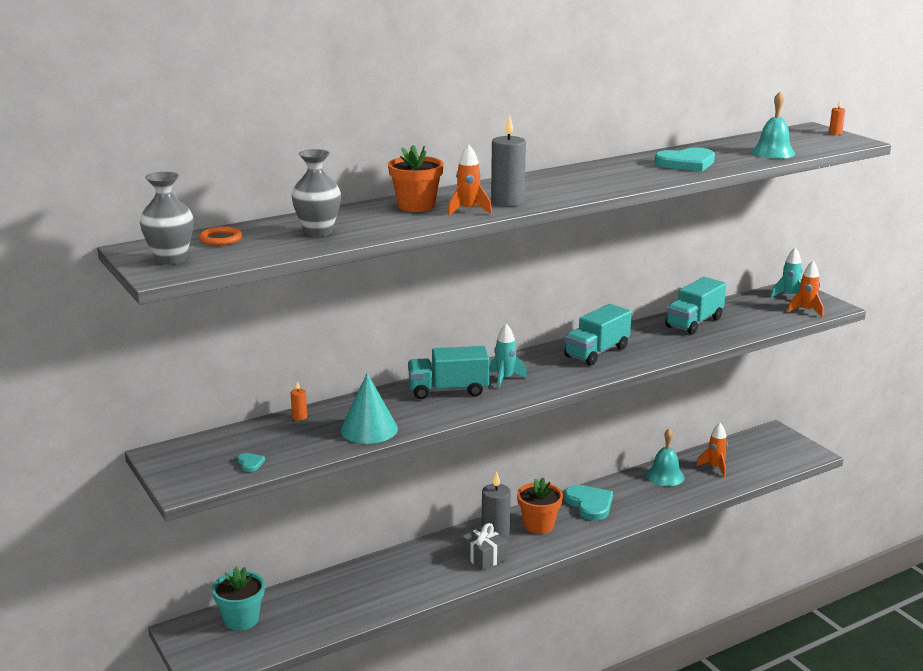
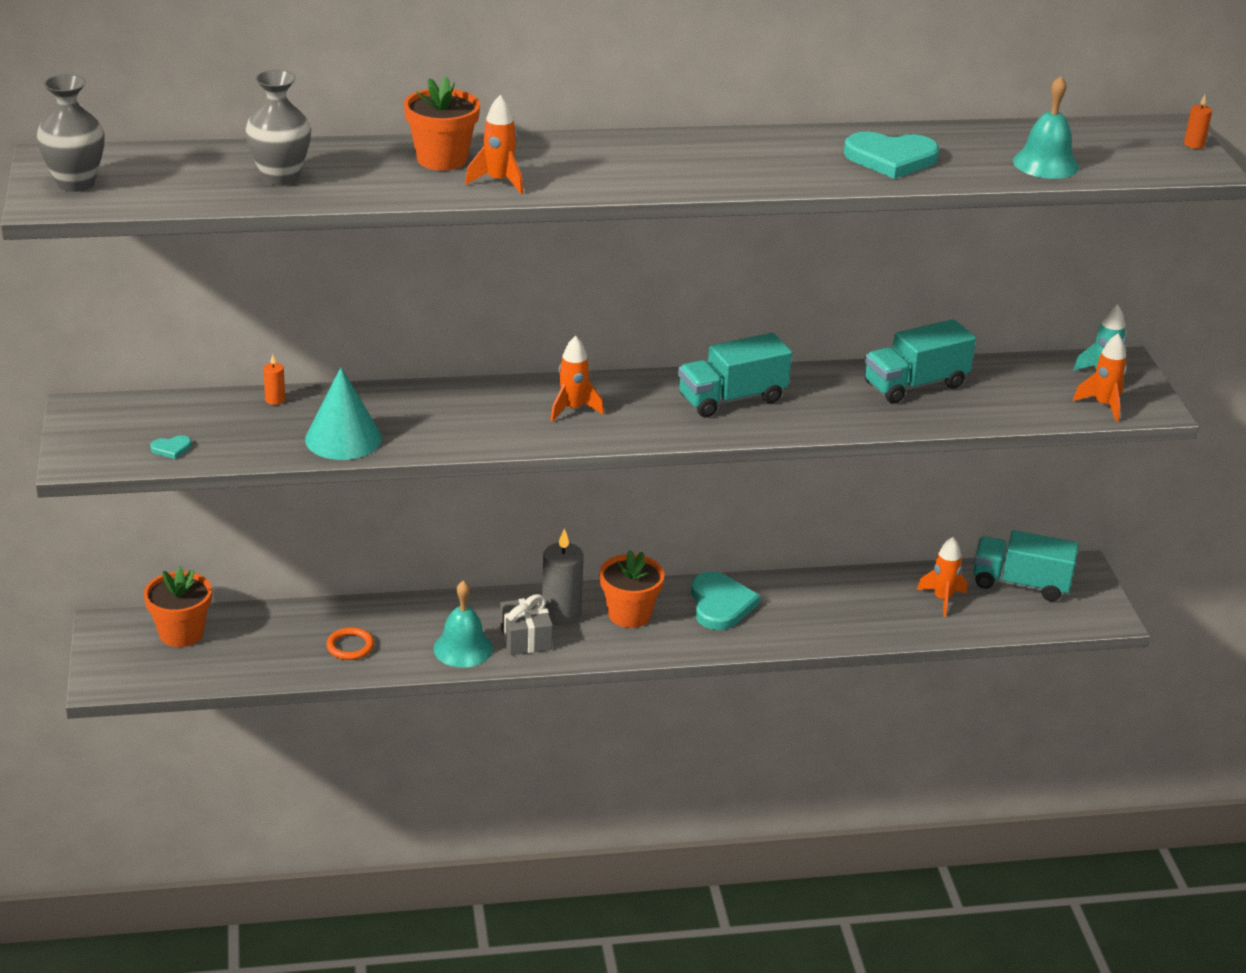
camera: 20 degrees right, 10 degrees up
orange ring [199,226,242,245] -> orange ring moved to [326,627,374,660]
turquoise flower pot [212,567,265,631] -> orange flower pot [144,567,212,647]
turquoise heart [238,453,265,472] -> turquoise heart turned 75 degrees clockwise [151,435,192,459]
turquoise truck [408,346,489,399] -> turquoise truck moved to [973,530,1079,602]
turquoise rocket [490,324,527,389] -> orange rocket [551,336,604,422]
grey candle [491,114,526,207] -> none
turquoise bell [646,428,685,486] -> turquoise bell moved to [433,580,493,667]

